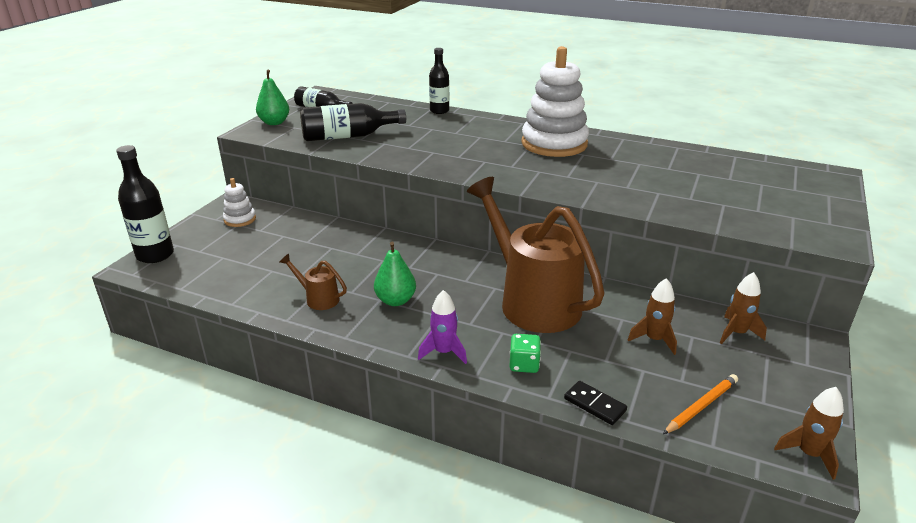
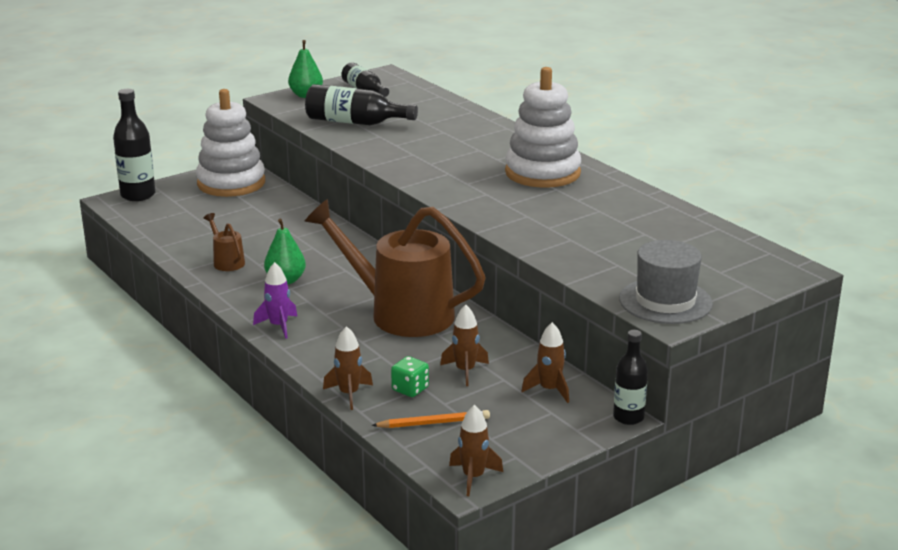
camera: 30 degrees right, 5 degrees down
white stacking toy [223,178,256,227] -> white stacking toy [196,89,265,197], size x2.13
black bottle [429,48,449,114] -> black bottle moved to [613,330,648,425]
brown watering can [467,177,605,333] -> brown watering can turned 60 degrees counterclockwise [304,199,486,337]
green dice [509,334,541,373] -> green dice moved to [391,356,429,397]
black domino [564,381,627,425] -> brown rocket [323,326,373,410]
none -> grey hat [619,240,713,324]

